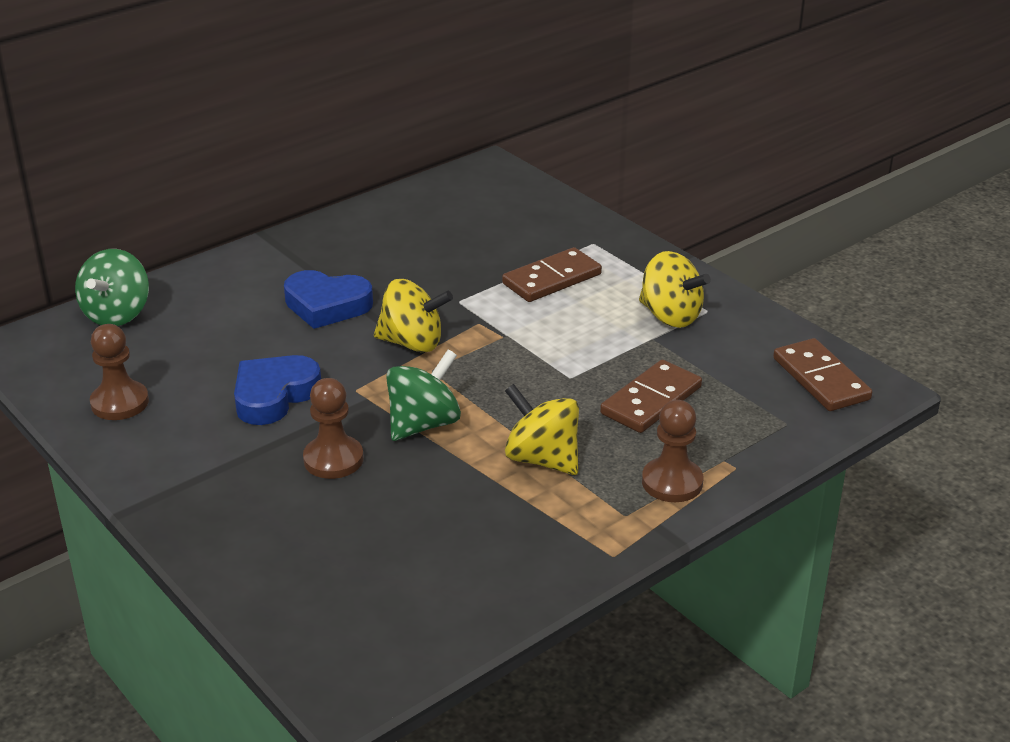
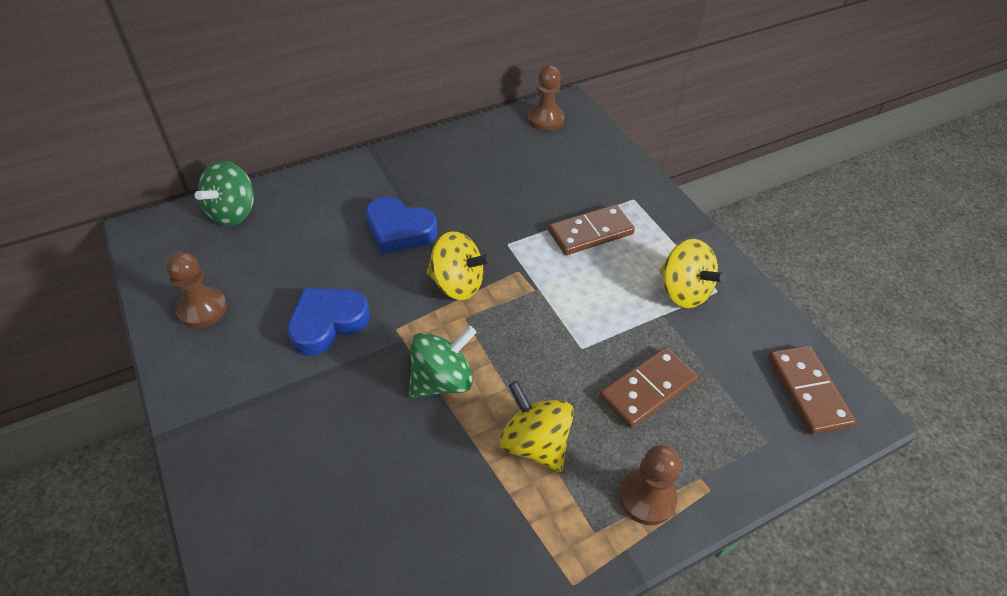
camera: 10 degrees right, 15 degrees up
brown pawn [303,378,364,479] -> brown pawn moved to [528,65,564,131]

